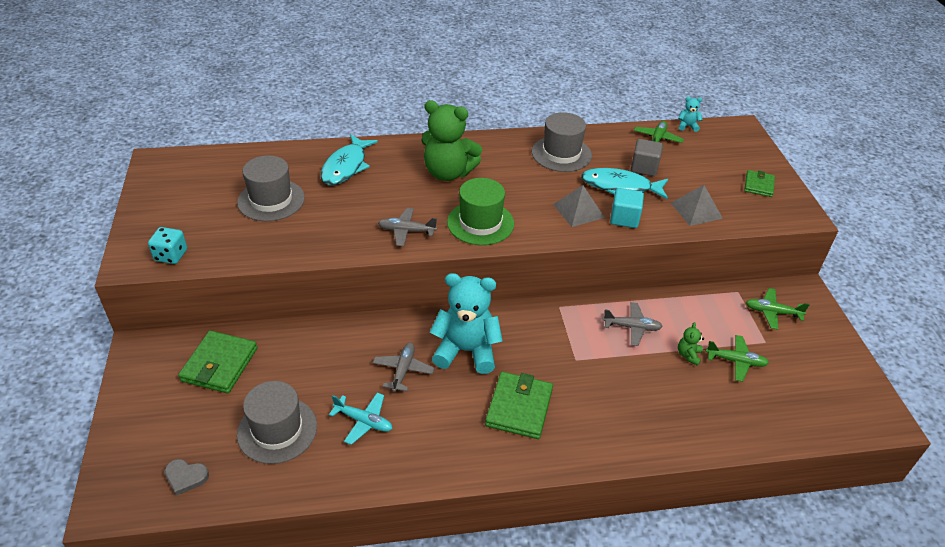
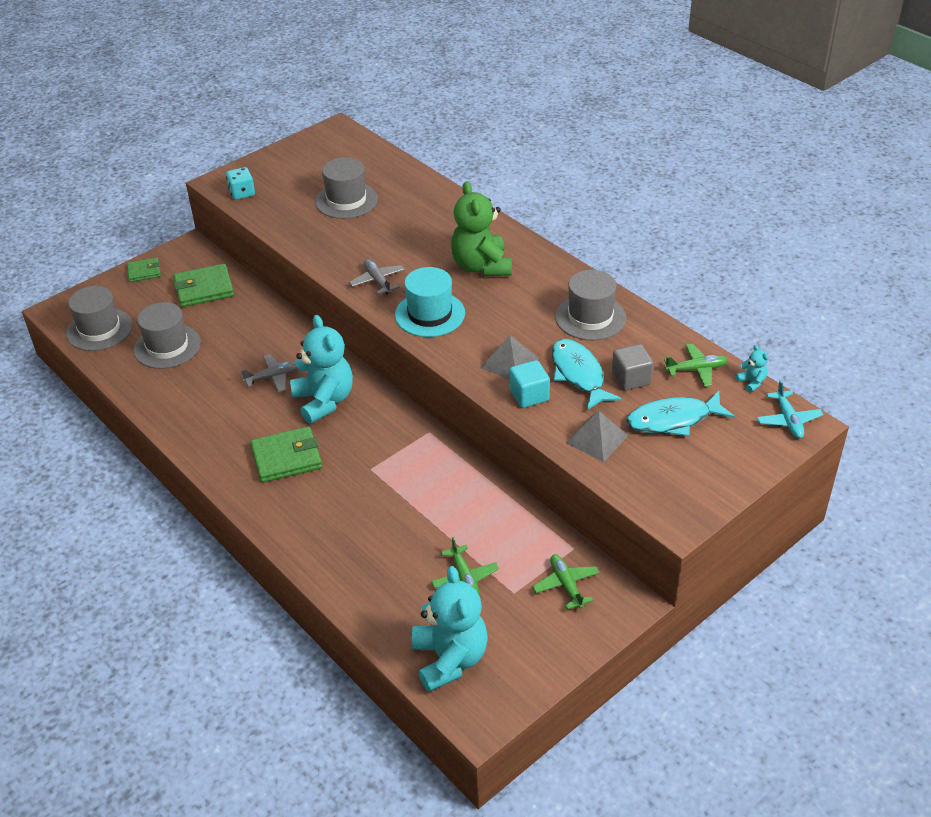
camera: 60 degrees right, 0 degrees up
grey heart [164,459,209,496] -> grey hat [66,286,133,351]
turquoise fish [321,134,378,185] -> turquoise fish moved to [627,391,735,436]
turquoise plane [329,392,392,445] -> turquoise plane moved to [757,380,823,438]
green hat [447,178,514,245] -> turquoise hat [395,267,465,337]
grey plane [603,302,663,346] -> none
green teddy bear [678,322,704,366] -> none
green wallet [744,170,775,197] -> green wallet moved to [127,258,161,282]
none -> turquoise teddy bear [412,566,488,692]

